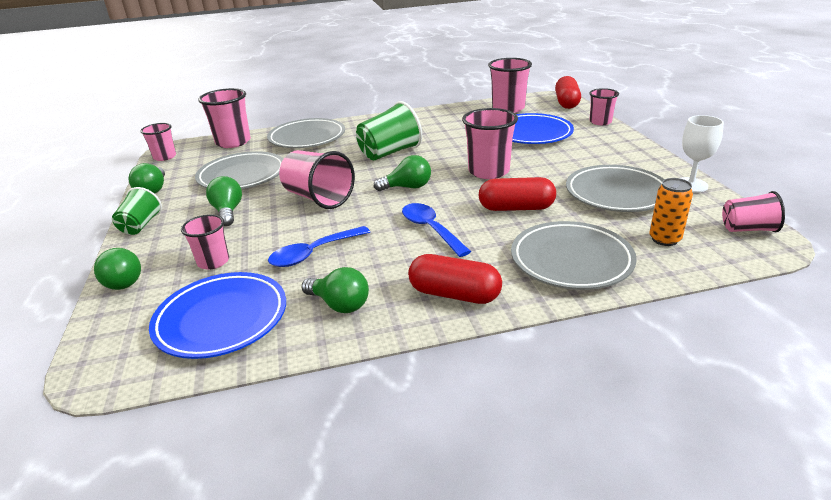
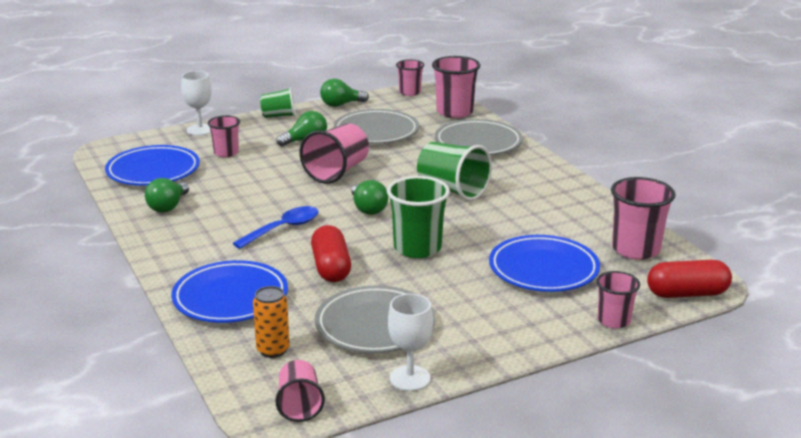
camera: 75 degrees right, 5 degrees down
green light bulb [94,248,141,290] -> white goblet [181,71,211,136]
blue spoon [268,226,370,267] -> none
red capsule [408,254,502,304] -> none
pink cup [462,108,518,179] -> green cup [387,176,450,258]
grey plate [511,221,637,290] -> blue plate [171,260,288,323]

